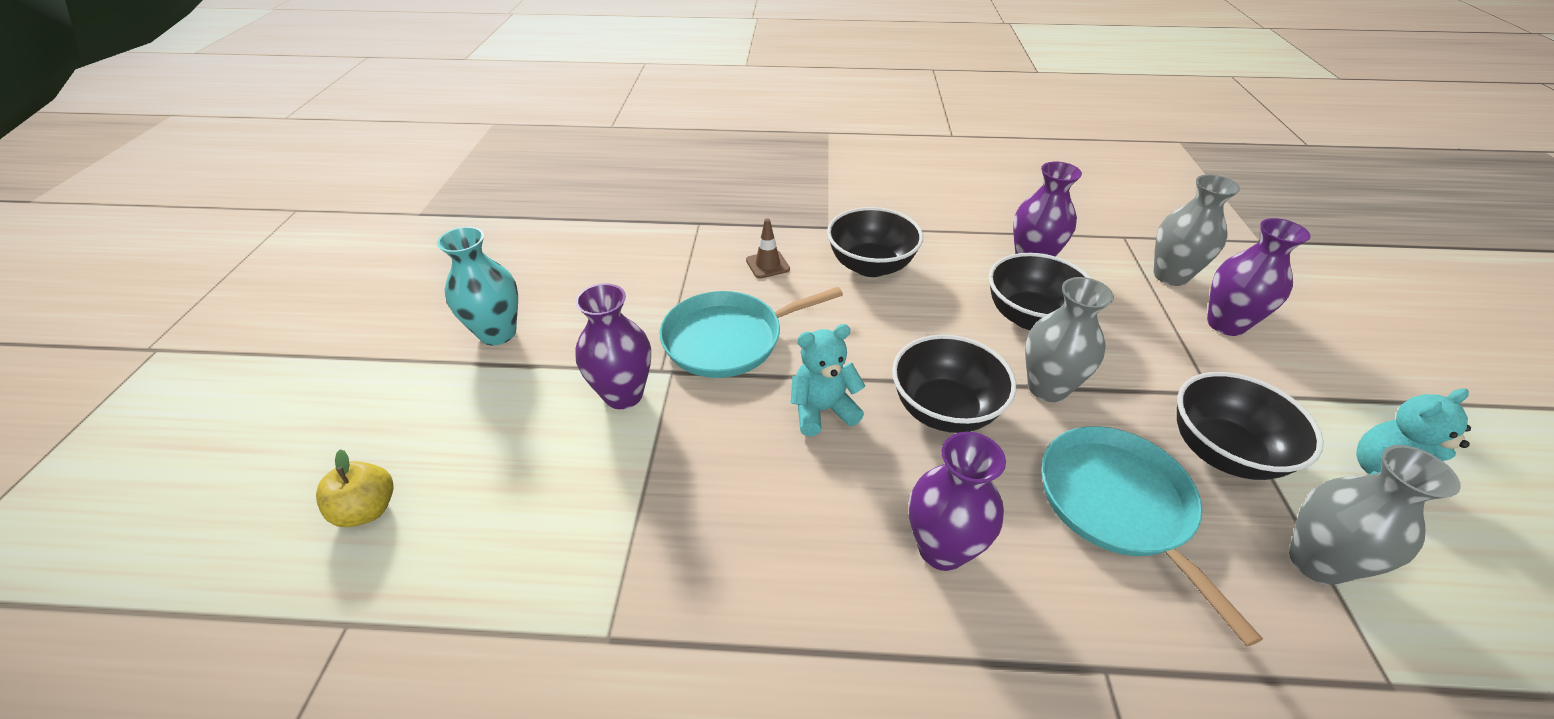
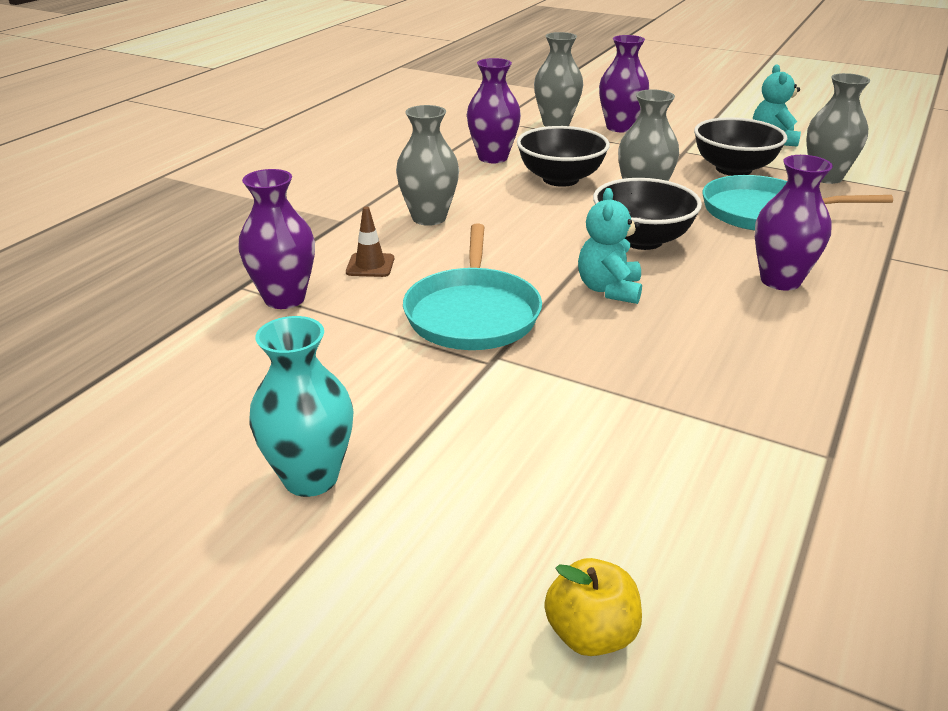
camera: 65 degrees left, 10 degrees down
purple vase [575,283,651,409] -> purple vase moved to [238,169,315,309]
black bowl [827,207,923,277] -> grey vase [396,105,459,226]

